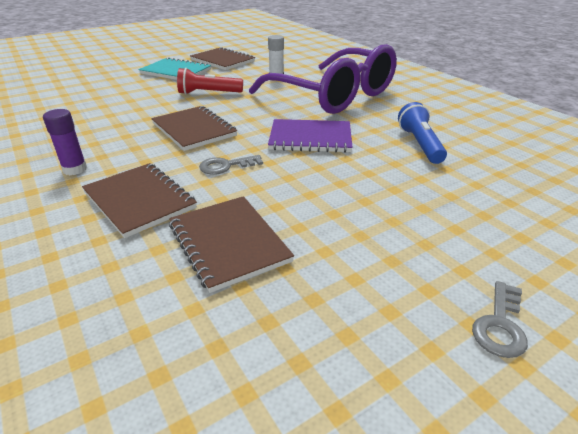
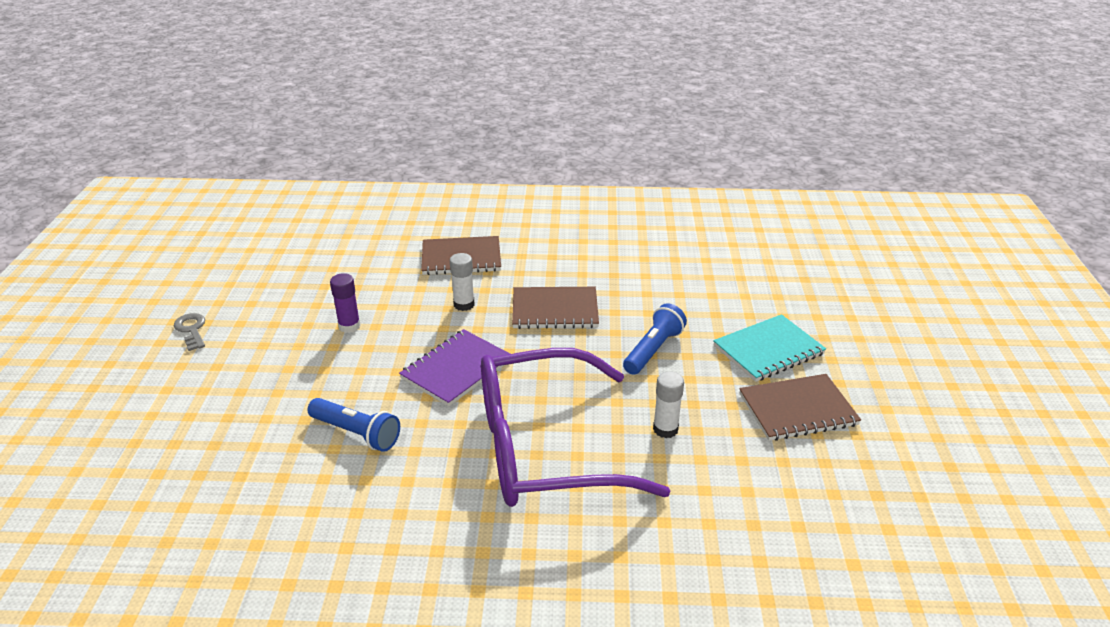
camera: 125 degrees right, 0 degrees up
purple glue stick [43,109,87,175] -> purple glue stick moved to [330,273,361,333]
brown notebook [169,196,294,293] -> none
red flashlight [177,68,243,94] -> blue flashlight [623,303,687,375]
grey key [199,155,263,175] -> white glue stick [450,253,475,311]

